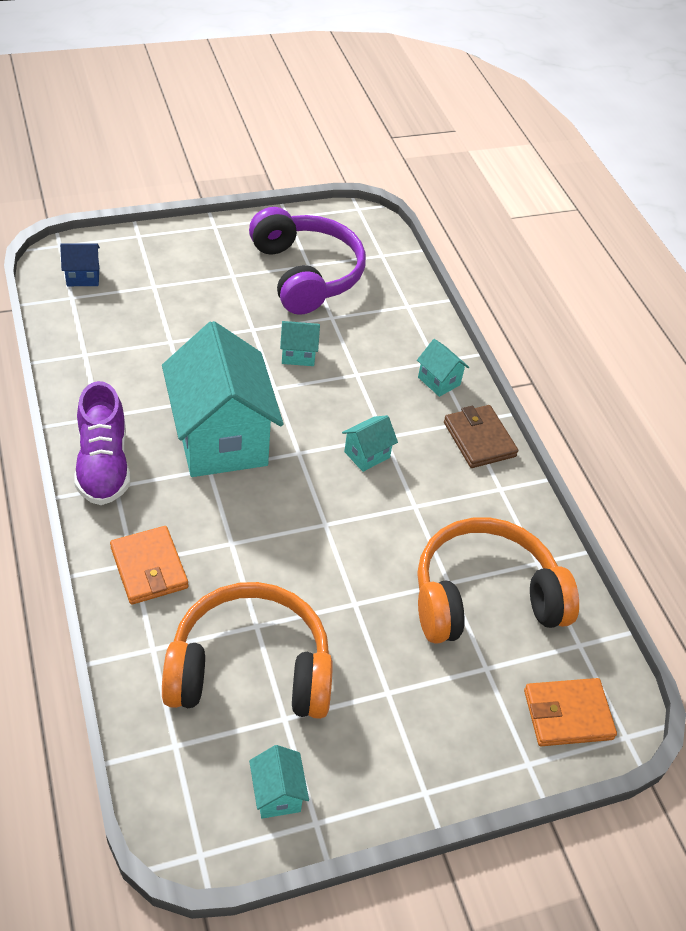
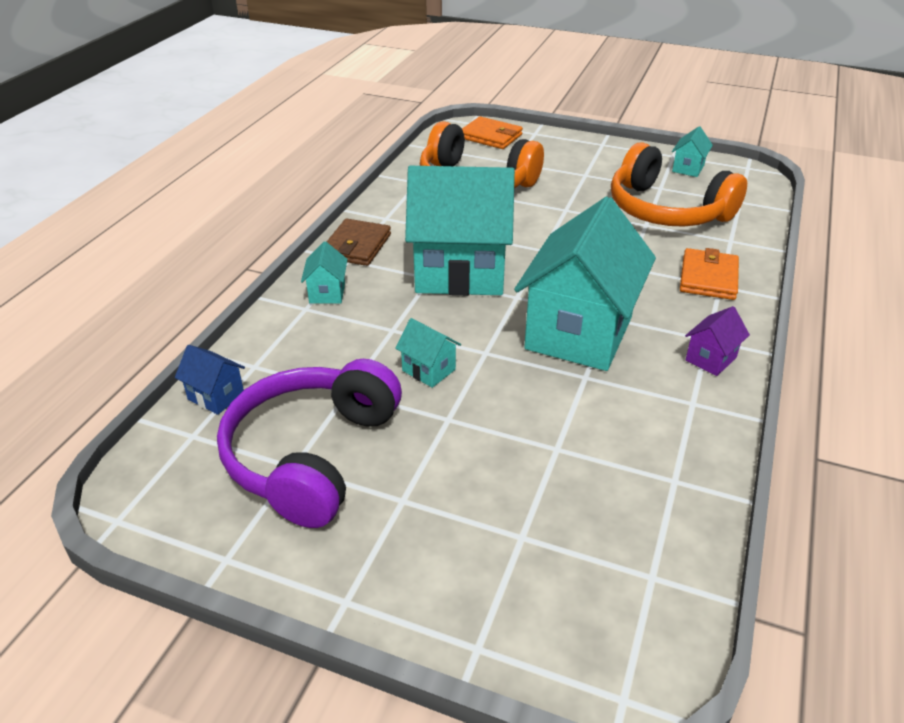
camera: 135 degrees left, 10 degrees down
blue house [60,243,100,286] -> blue house moved to [175,345,245,415]
purple shoe [74,381,130,505] -> purple house [685,306,750,376]
turquoise house [342,415,398,472] -> turquoise house [405,166,515,296], size x2.46

